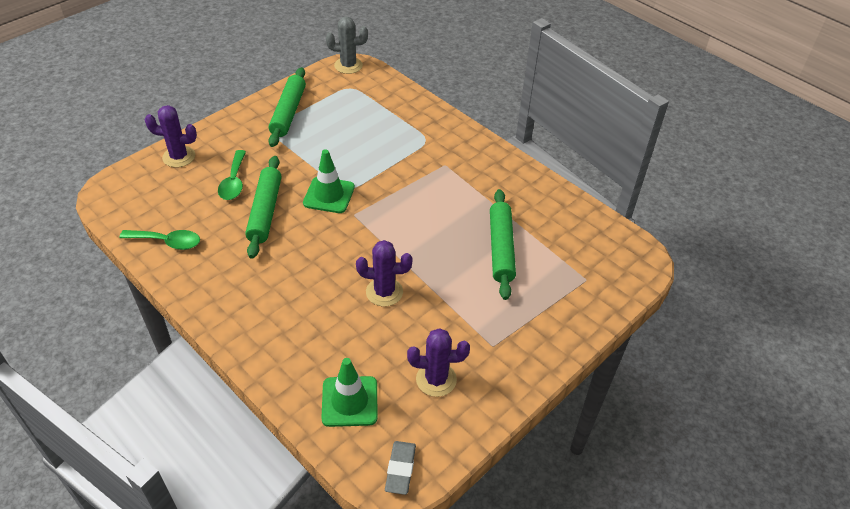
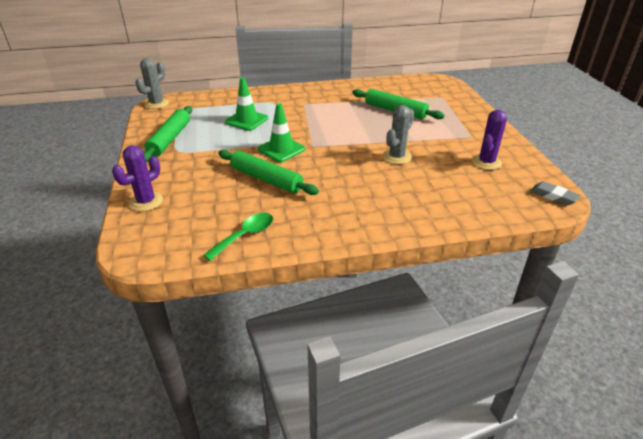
camera: 55 degrees left, 10 degrees down
green spoon [218,150,246,200] -> none
green rolling pin [268,67,306,147] -> green rolling pin turned 60 degrees clockwise [143,106,192,162]
green traffic cone [321,358,378,427] -> green traffic cone moved to [225,77,268,131]
purple cactus [356,240,413,306] -> grey cactus [383,105,414,164]

